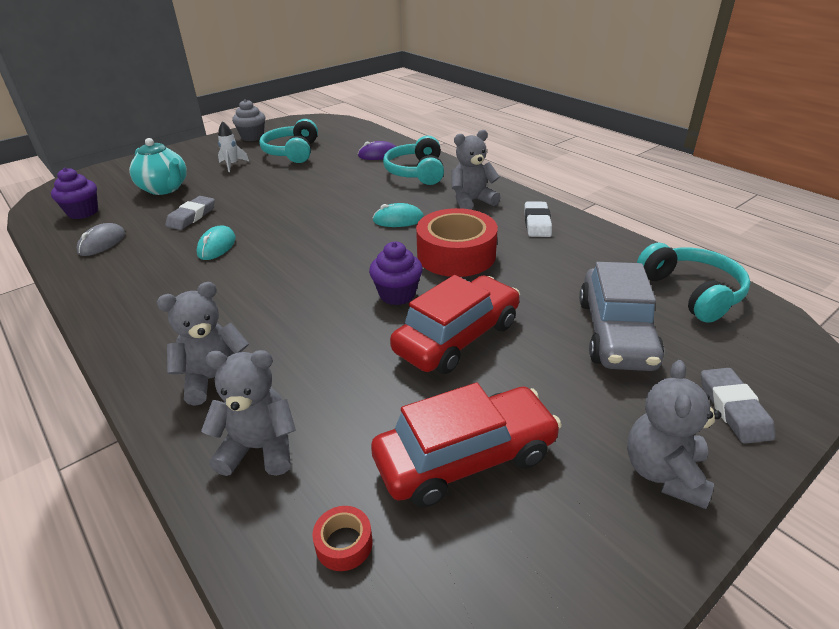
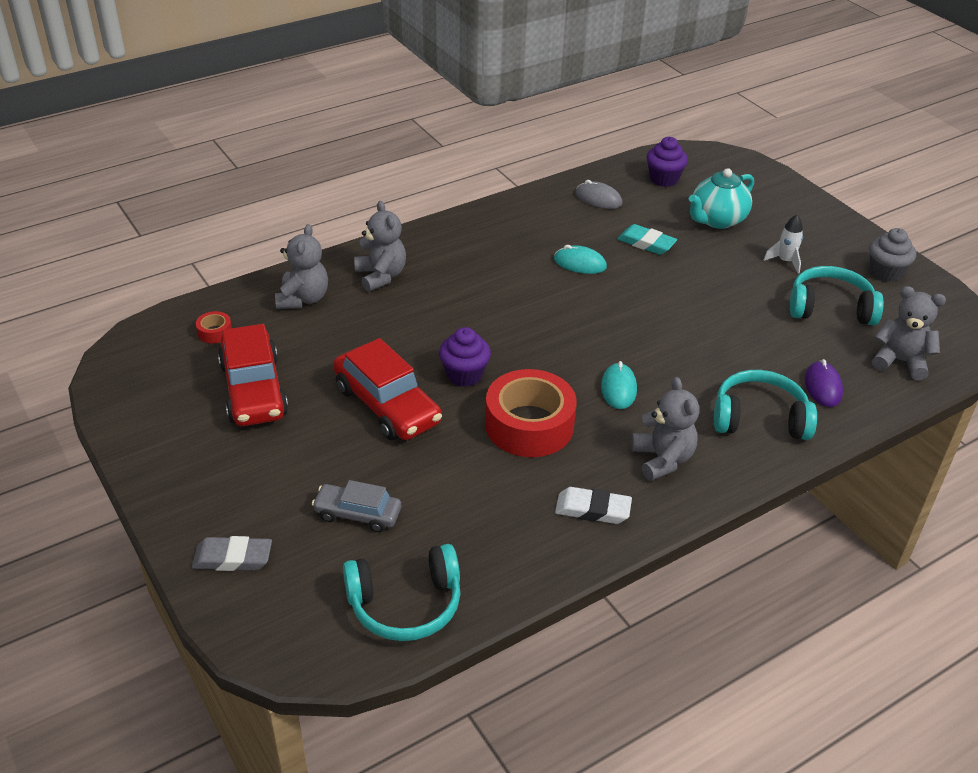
camera: 95 degrees right, 5 degrees up
grey eraser [165,196,215,230] -> turquoise eraser [617,224,677,255]
grey car [579,262,664,371] -> grey car [312,480,401,532], size x0.59
grey teddy bear [627,360,722,509] -> grey teddy bear moved to [872,286,946,380]

